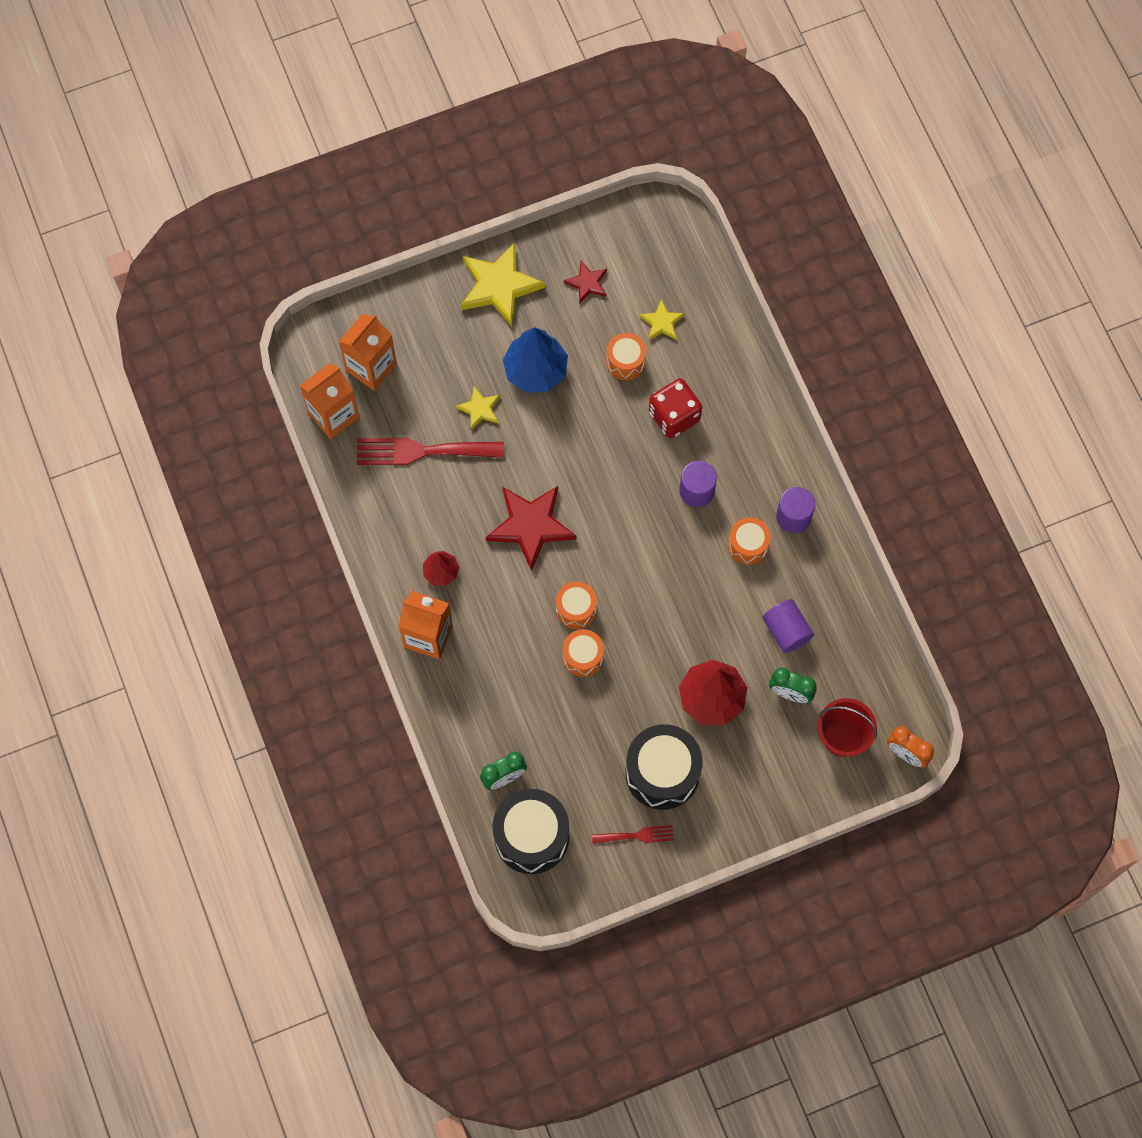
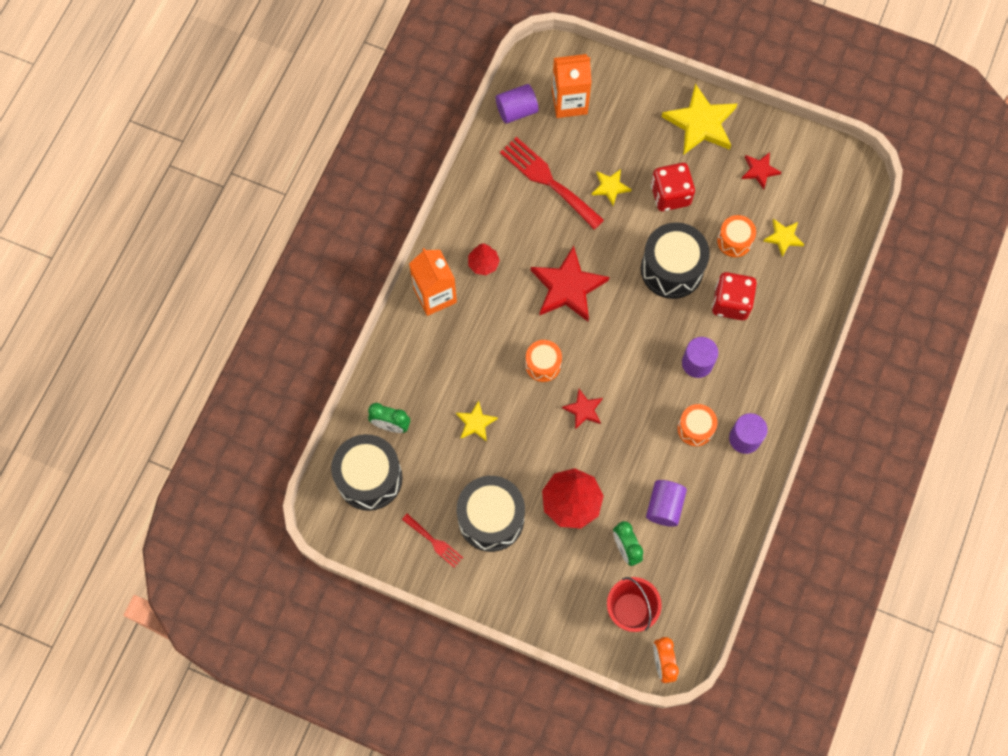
camera: 45 degrees right, 0 degrees up
orange carton [300,363,359,439] -> purple cylinder [496,84,538,124]
blue tree [503,327,568,393] -> red dice [651,163,695,211]
orange drum [563,629,604,677] -> none
none -> yellow star [456,401,498,442]
none -> red star [562,389,603,430]
none -> black drum [641,222,710,299]

